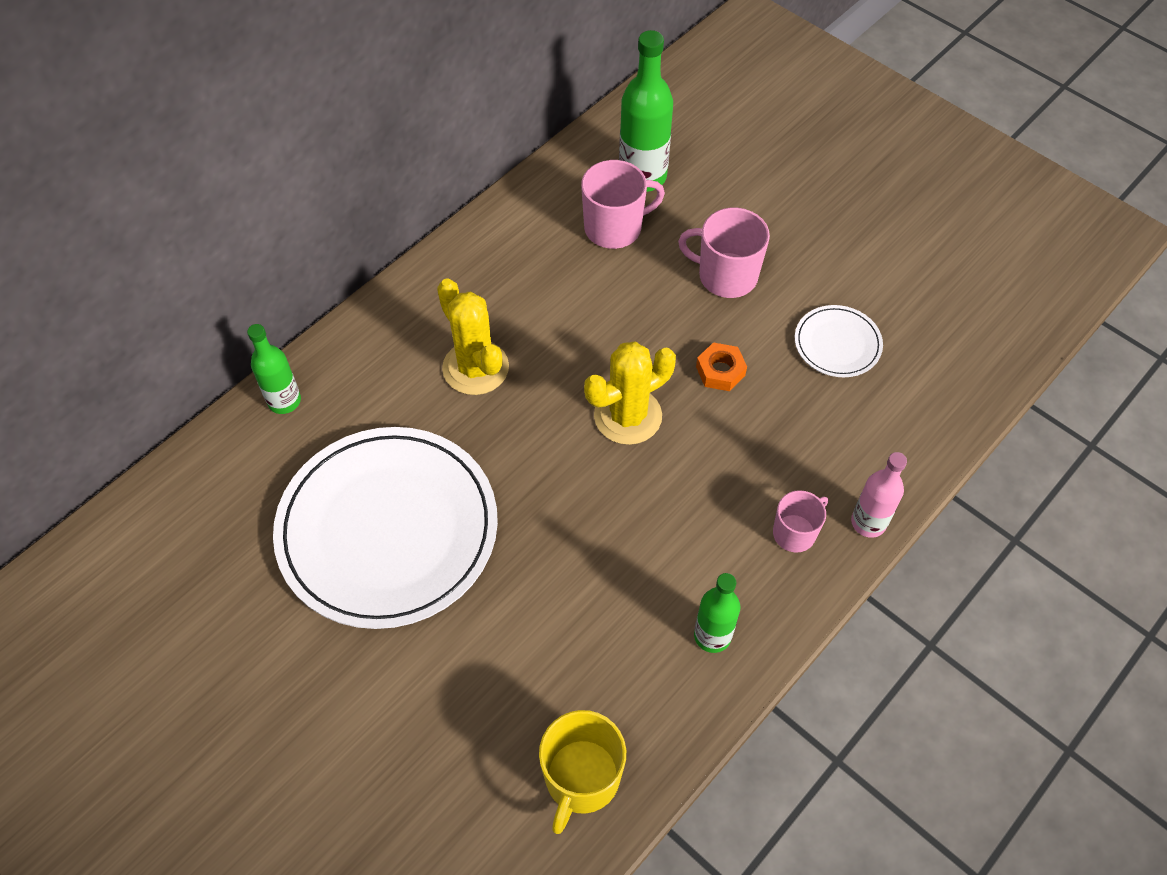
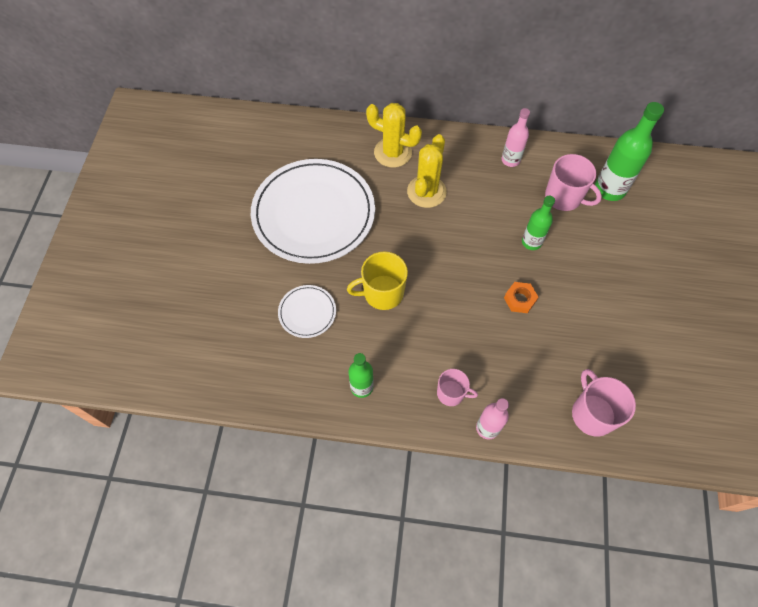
camera: 55 degrees right, 5 degrees up
green bottle [247,324,301,414] -> green bottle moved to [522,196,555,250]
yellow mug [539,710,626,834] -> yellow mug moved to [347,252,408,310]
yellow cactus [584,341,676,445] -> yellow cactus moved to [366,103,422,168]
pink mug [678,208,770,298] -> pink mug moved to [572,369,636,437]
white plate [795,305,883,377] -> white plate moved to [278,285,336,338]
none -> pink bottle [502,108,530,167]

